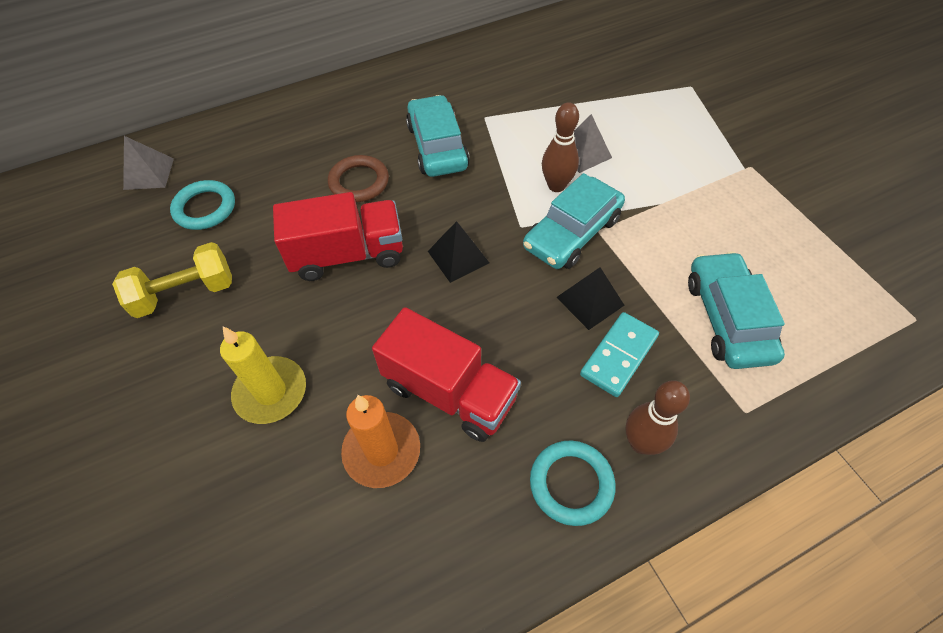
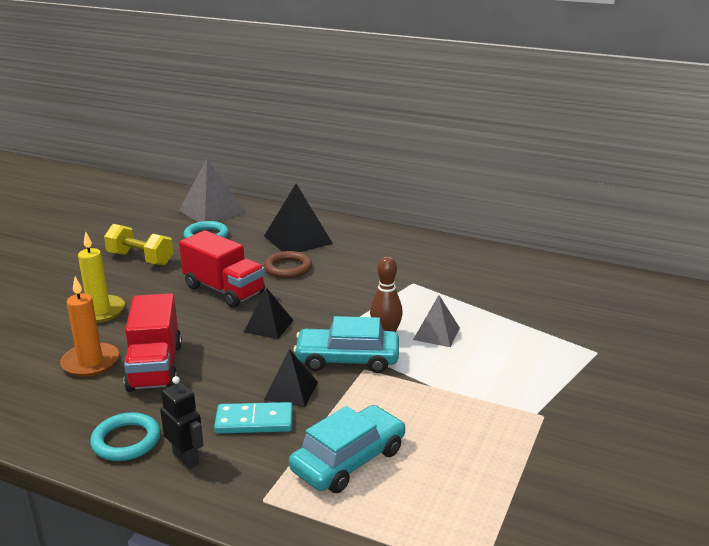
camera: 50 degrees right, 30 degrees down
grey pyramid [123,136,174,190] -> grey pyramid [179,159,245,222], size x1.67
turquoise car [406,95,470,177] -> none
brown bowling pin [625,381,690,455] -> black robot [160,376,203,469]
none -> black pyramid [264,184,333,252]

